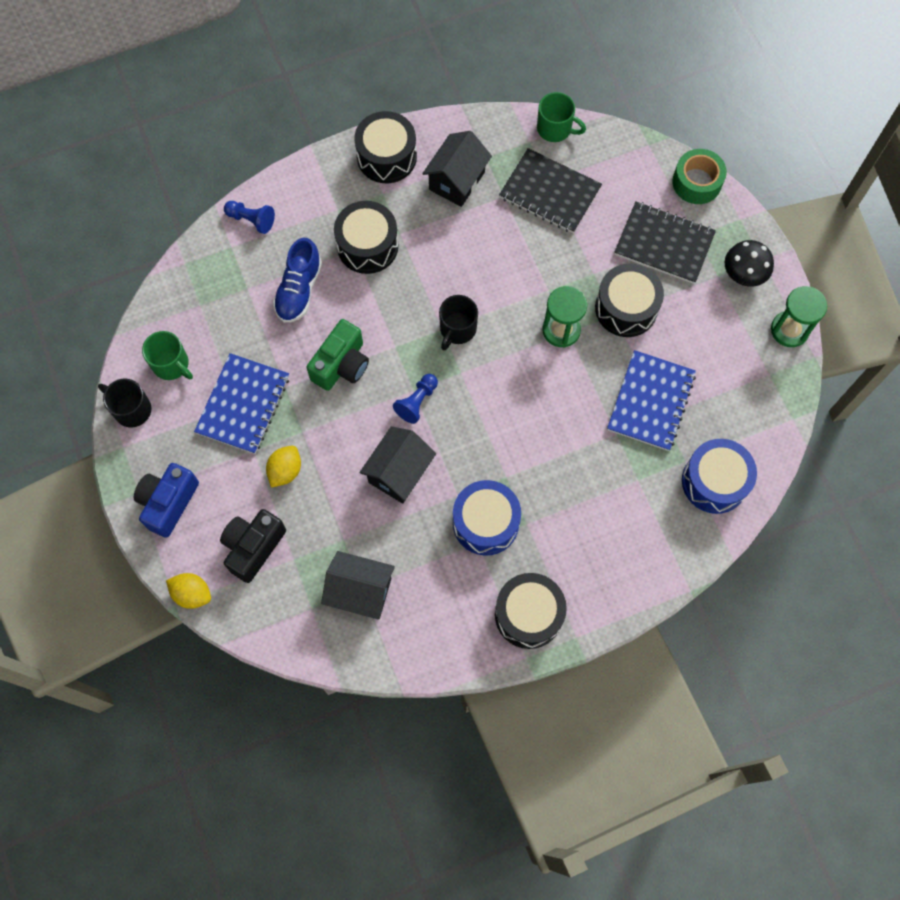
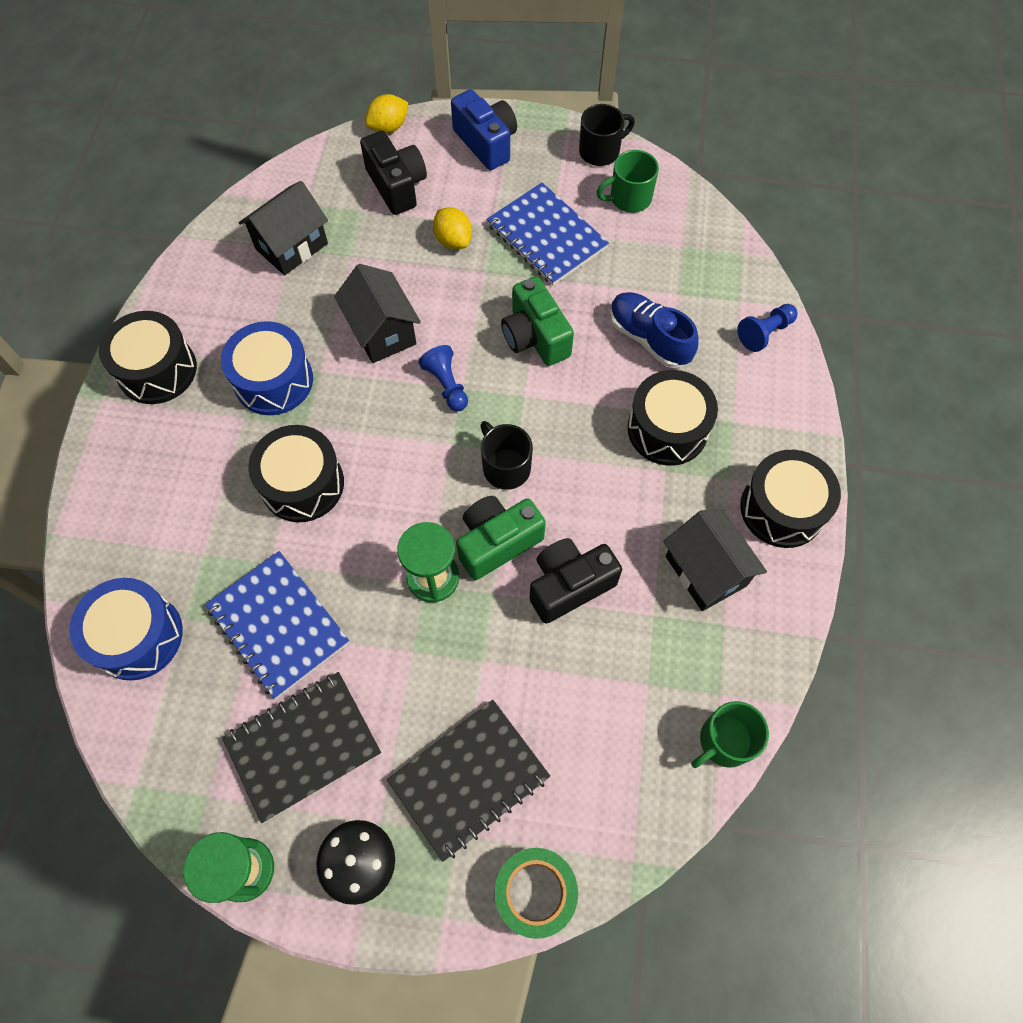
camera: 120 degrees right, 5 degrees down
black notebook [499,148,602,233] -> black notebook moved to [222,672,381,823]
black drum [595,264,664,337] -> black drum moved to [248,425,344,522]
none -> green camera [456,496,546,580]
none -> black camera [530,538,622,624]

